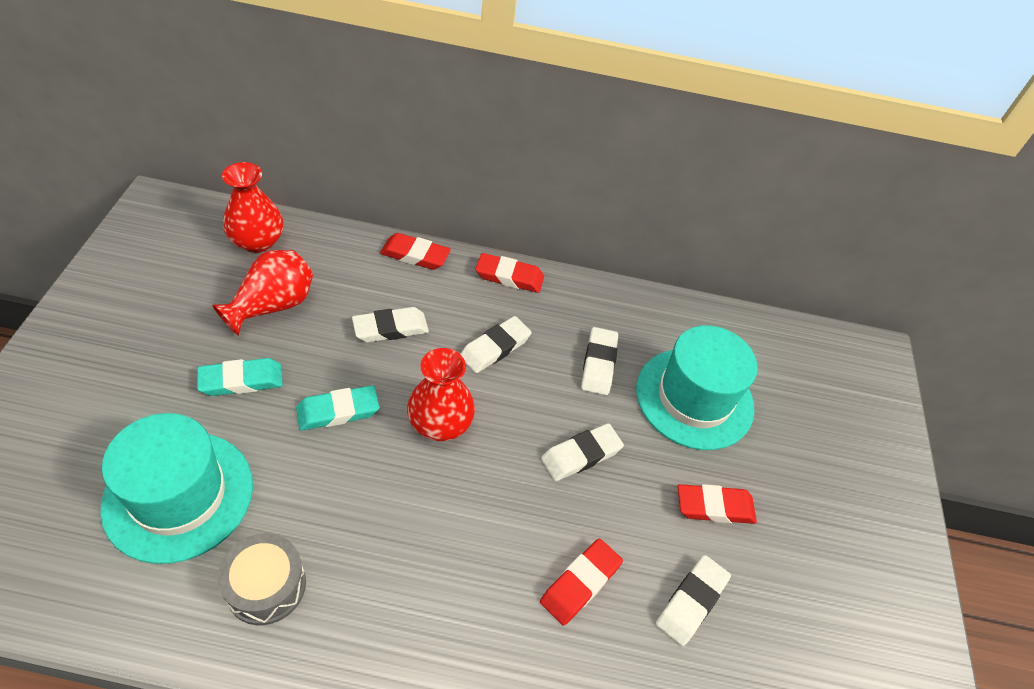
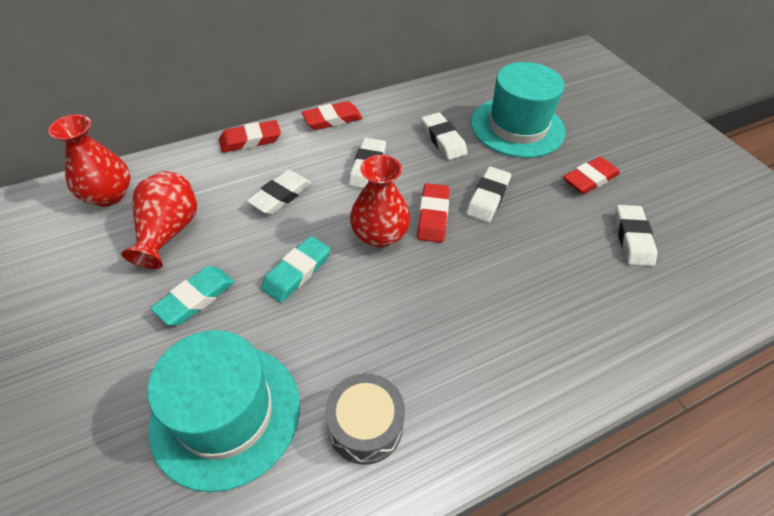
camera: 30 degrees left, 0 degrees up
red eraser [540,538,623,626] -> red eraser moved to [417,183,449,243]

